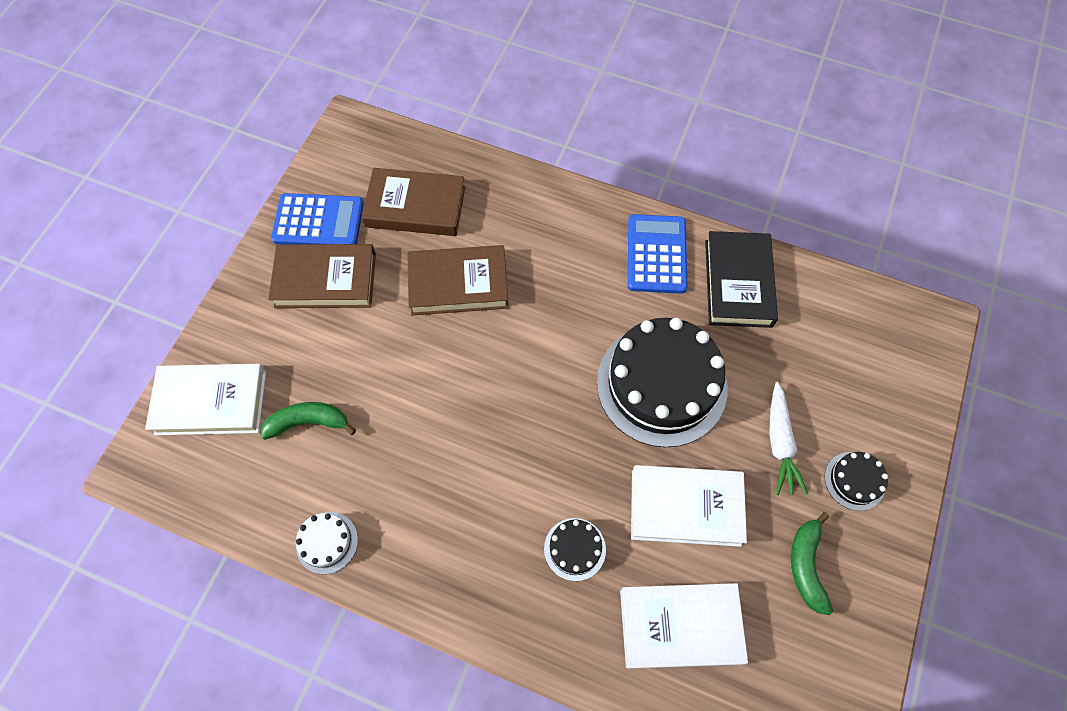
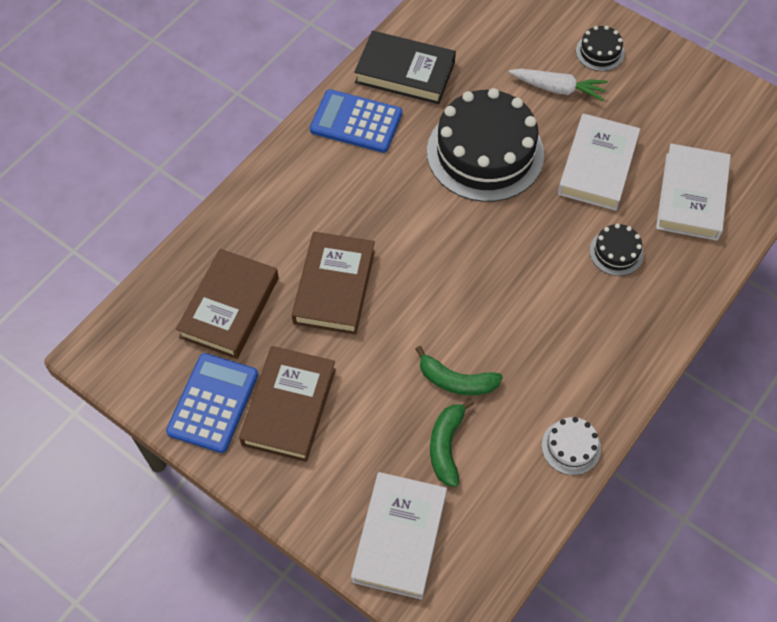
camera: 75 degrees left, 5 degrees down
green banana [791,512,833,615] -> green banana moved to [416,346,503,396]

